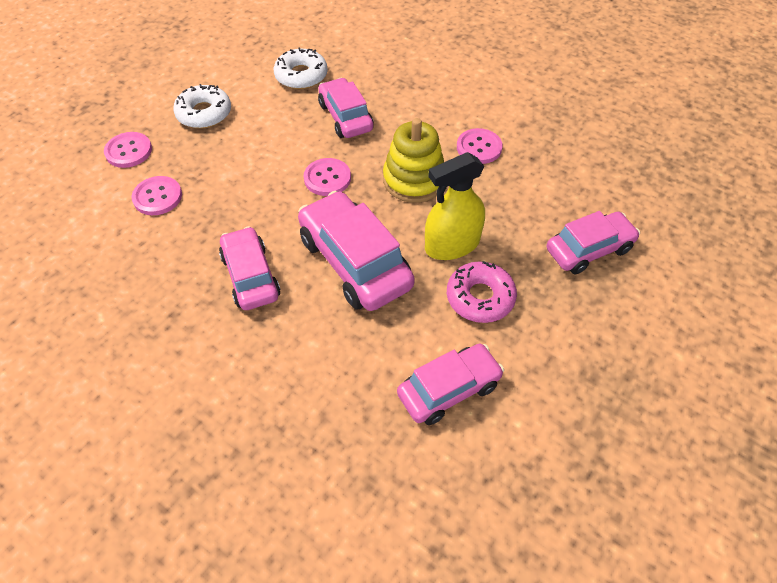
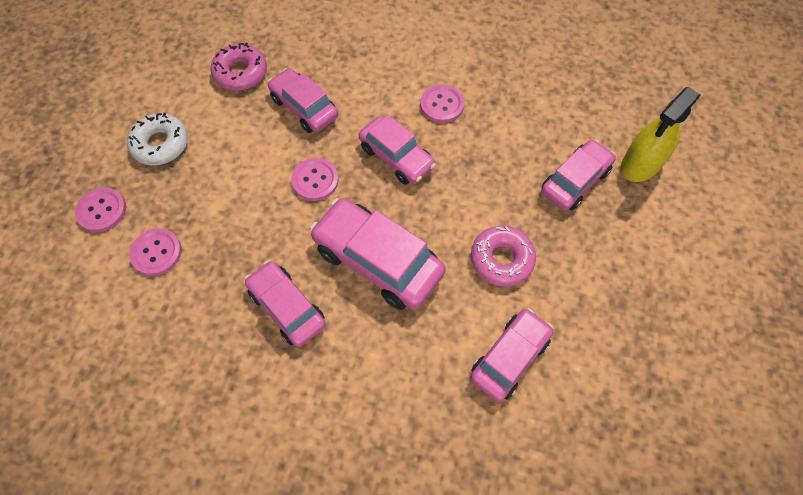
camera: 20 degrees left, 10 degrees up
white donut [274,47,328,89] -> pink donut [211,43,267,91]
yellow stacking toy [383,118,444,203] -> pink car [359,115,436,185]
yellow spray bottle [425,152,485,260] -> yellow spray bottle moved to [621,87,701,182]

